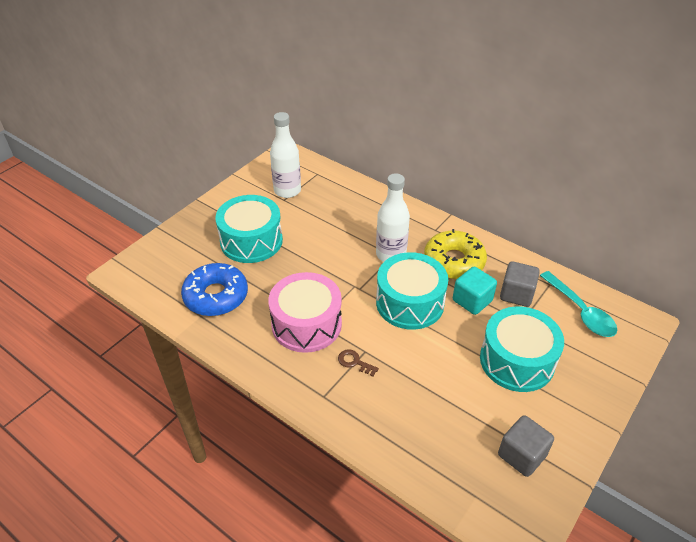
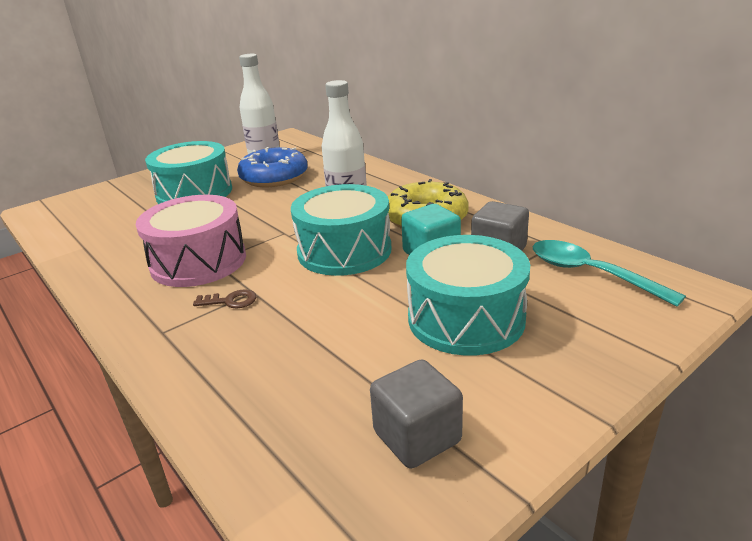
camera: 15 degrees right, 15 degrees down
blue donut [181,263,248,316] -> blue donut moved to [237,147,308,187]
brown key [338,349,379,377] -> brown key turned 135 degrees clockwise [193,289,256,309]
turquoise spoon [540,271,617,337] -> turquoise spoon turned 150 degrees clockwise [532,240,686,306]

